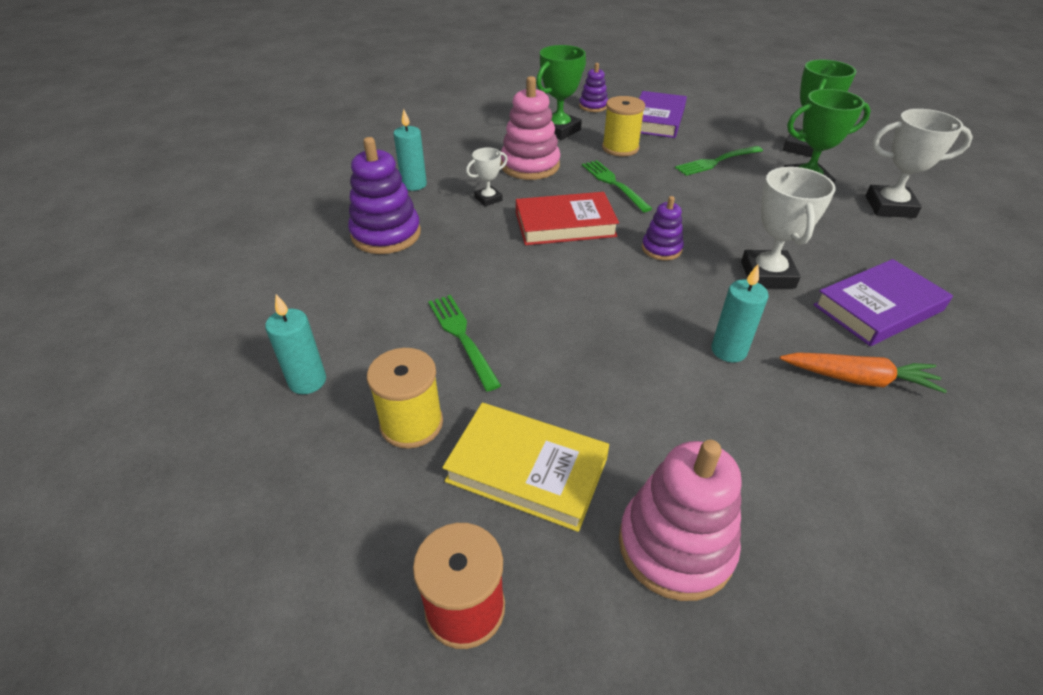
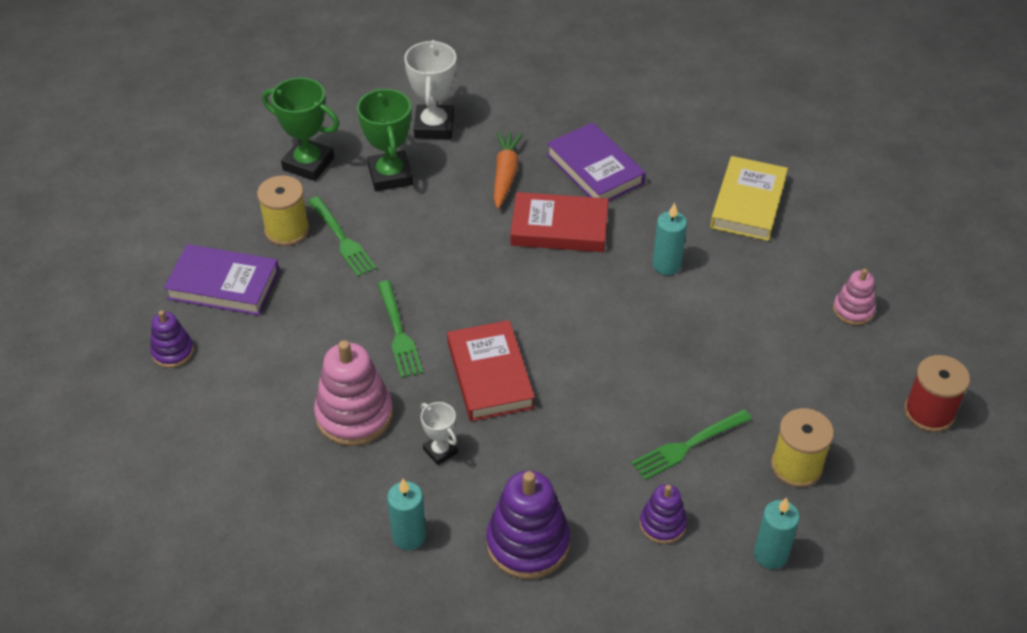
camera: 95 degrees left, 5 degrees up
yellow book [442,403,609,532] -> yellow book moved to [710,156,788,241]
green trophy [536,45,586,140] -> none
green fork [582,160,652,212] -> green fork turned 75 degrees counterclockwise [377,280,423,378]
yellow spool [602,96,645,156] -> yellow spool moved to [257,175,309,246]
pink stacking toy [619,440,742,601] -> pink stacking toy [833,268,876,325], size x0.56
purple stacking toy [642,196,684,260] -> purple stacking toy moved to [640,484,687,544]
white trophy [741,167,836,289] -> red book [510,192,608,252]
orange carrot [780,352,947,393] -> orange carrot moved to [494,131,524,209]

